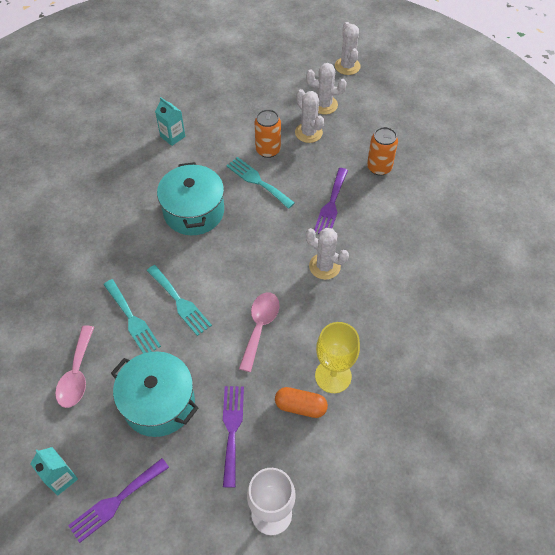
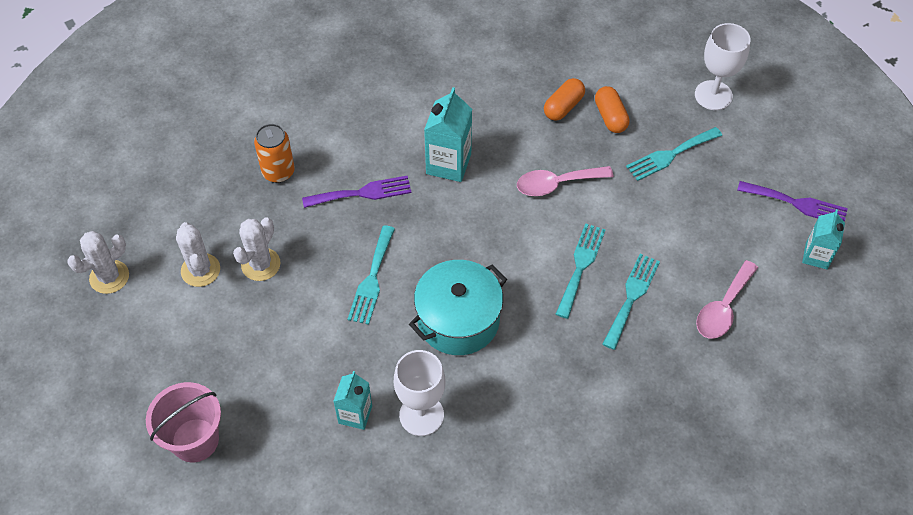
camera: 120 degrees left, 0 degrees up
pink spoon [55,325,94,408] -> pink spoon turned 150 degrees clockwise [696,260,758,339]
turquoise pot [111,351,198,437] -> none
purple fork [223,386,244,488] -> turquoise fork [626,127,722,181]
orange can [255,109,281,158] -> none
white cactus [306,228,349,280] -> turquoise carton [424,87,472,182]
yellow goblet [315,322,360,393] -> orange capsule [544,78,585,121]
none -> pink bucket [146,382,221,462]
none -> white goblet [394,350,445,436]

